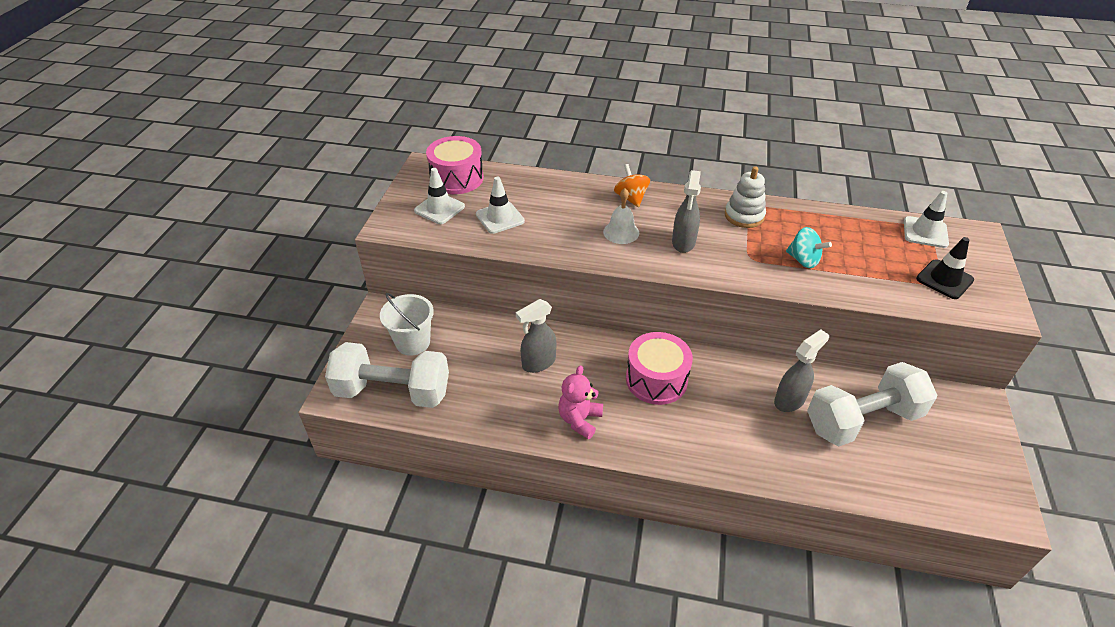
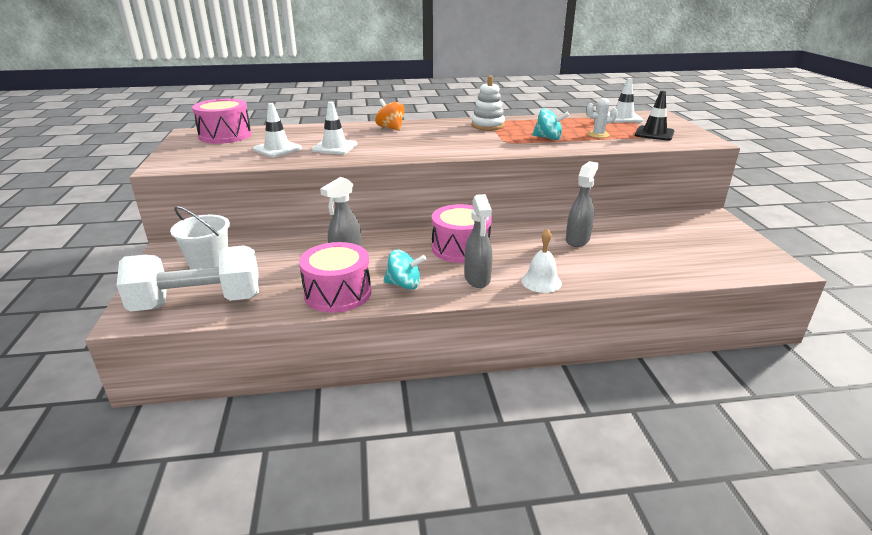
camera: 20 degrees left, 15 degrees down
white traffic cone [414,168,465,224] -> white traffic cone moved to [311,102,357,155]
pink teddy bear [558,365,603,439] -> turquoise spinning top [383,250,426,290]
white bell [603,188,639,244] -> white bell moved to [521,228,562,293]
grey spray bottle [672,170,701,253] -> grey spray bottle moved to [464,194,492,288]
white dumbbell [807,362,937,446] -> none
none -> pink drum [299,242,371,313]
none -> white cactus [586,98,618,138]

